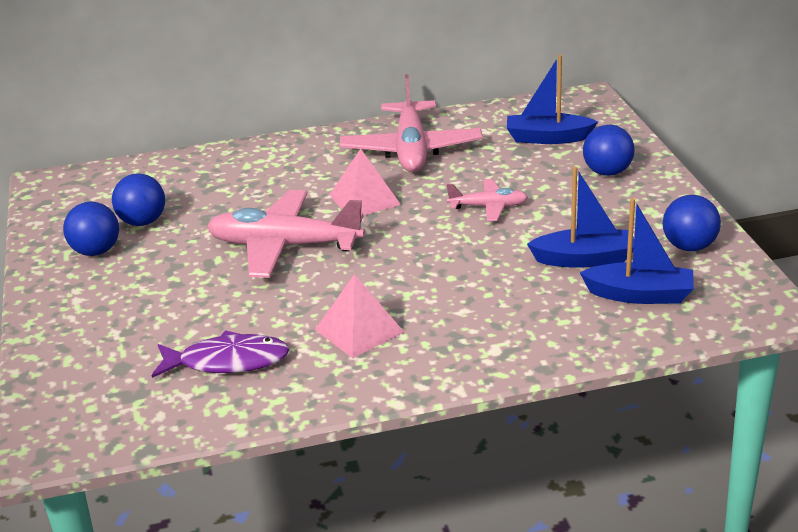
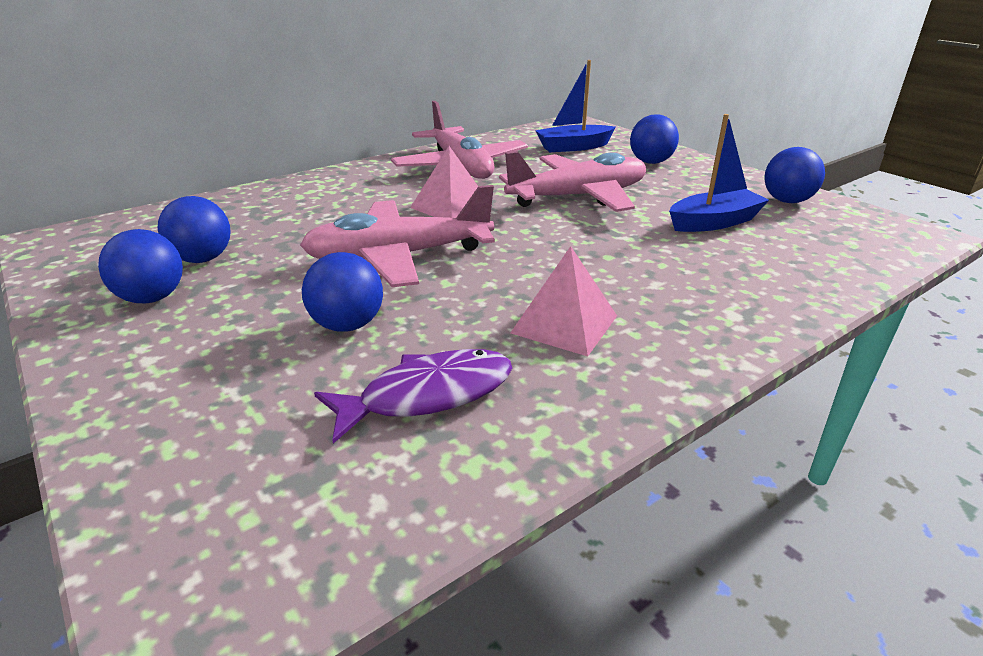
camera: 25 degrees left, 0 degrees up
pink plane [447,179,528,221] -> pink plane [499,151,646,212], size x1.93
blue boat [580,198,694,304] -> none
none -> blue ball [302,252,383,332]

